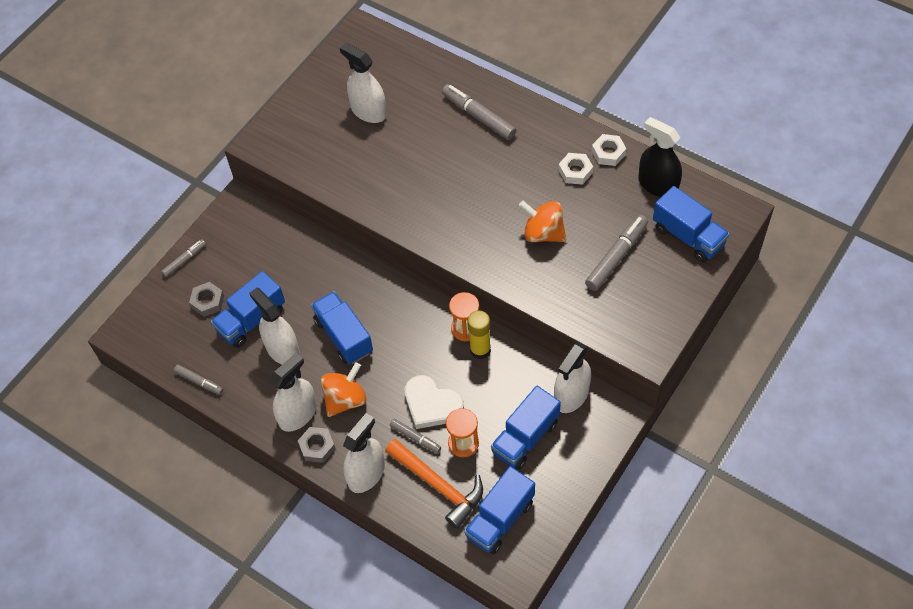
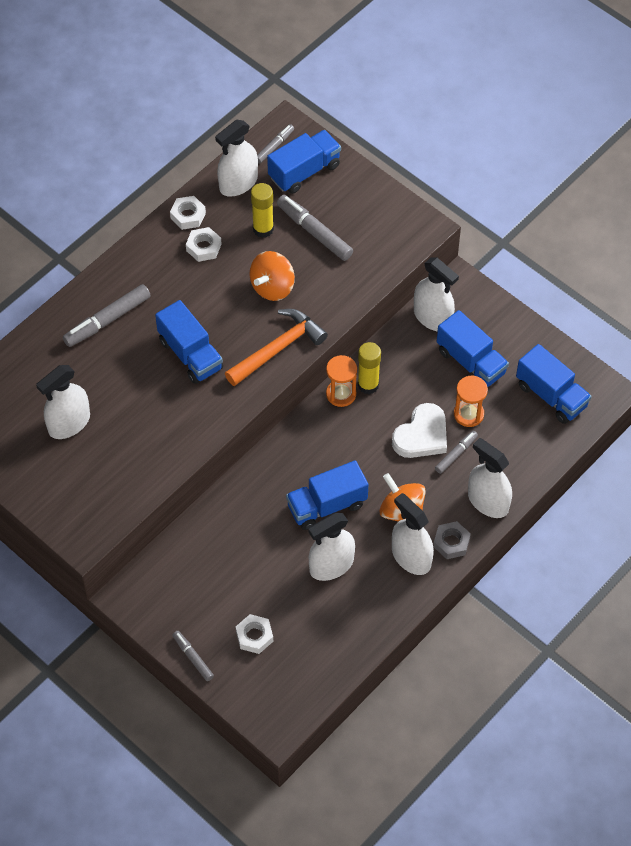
camera: 85 degrees left, 0 degrees up
grey marker [174,365,223,395] -> grey marker moved to [257,124,294,164]
grey nut [189,282,224,317] -> white nut [236,614,273,654]
blue truck [211,271,285,348] -> blue truck moved to [155,300,223,384]
orange hammer [385,439,483,529] -> orange hammer moved to [225,309,328,386]
black spray bottle [638,117,682,197] -> white spray bottle [215,120,258,197]
none -> yellow glue stick [251,183,274,238]

